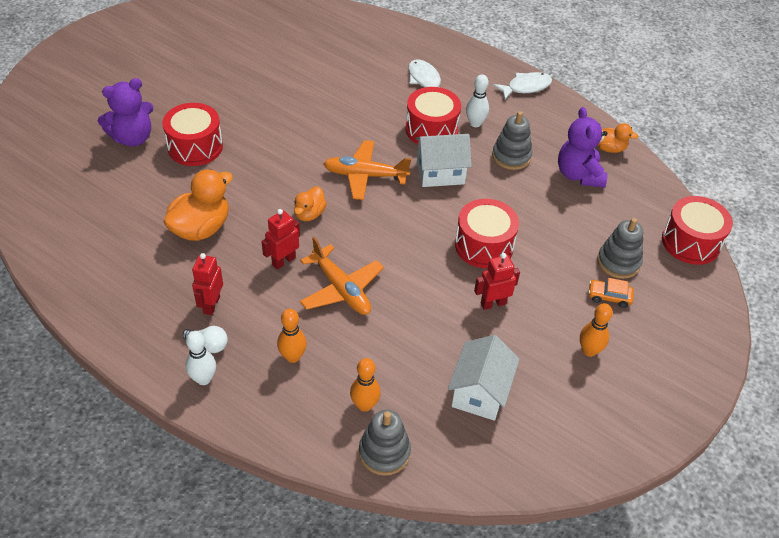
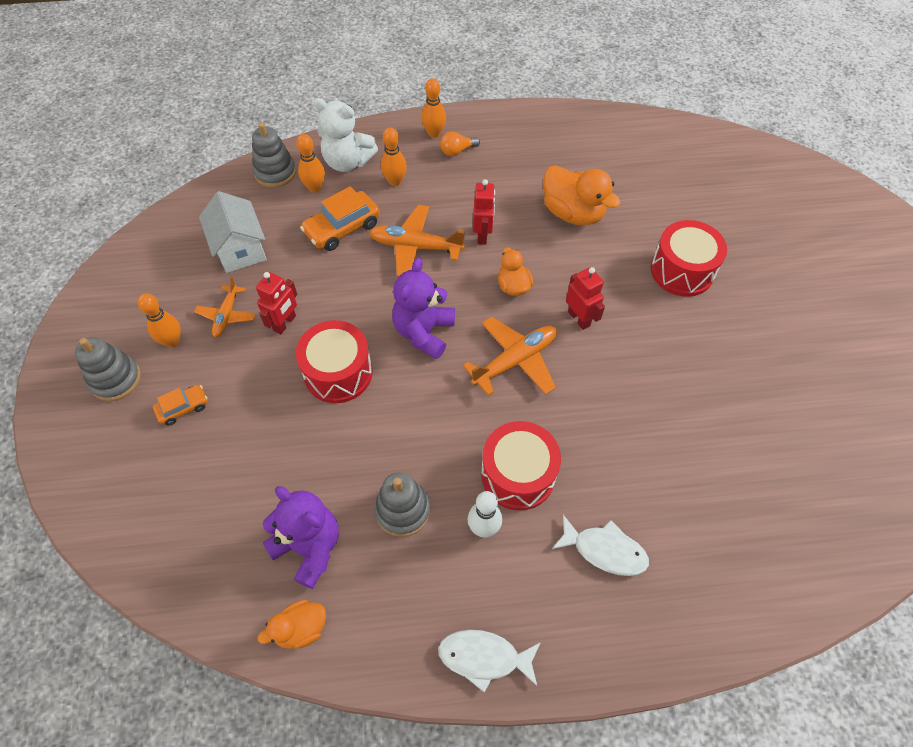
camera: 140 degrees right, 10 degrees up
purple teddy bear [98,78,153,147] -> purple teddy bear moved to [392,258,455,359]
orange duck [164,169,233,241] -> orange duck turned 45 degrees counterclockwise [543,165,621,226]
white light bulb [182,326,228,353] -> orange light bulb [440,131,480,156]
white bowling pin [185,331,216,385] -> orange bowling pin [421,78,446,138]
red robot [192,253,223,315] -> red robot moved to [566,267,605,330]
white house [415,134,472,187] -> none
white fish [493,72,552,99] -> white fish turned 75 degrees clockwise [438,630,541,692]
grey stacking toy [597,218,643,279] -> grey stacking toy moved to [75,337,141,401]
red drum [662,196,733,265] -> none
none -> orange plane [194,277,256,337]
none -> orange car [300,186,380,251]
none -> white teddy bear [314,98,378,172]

